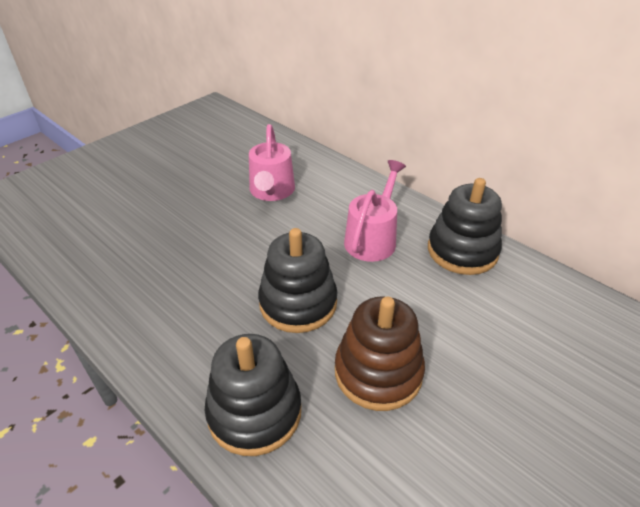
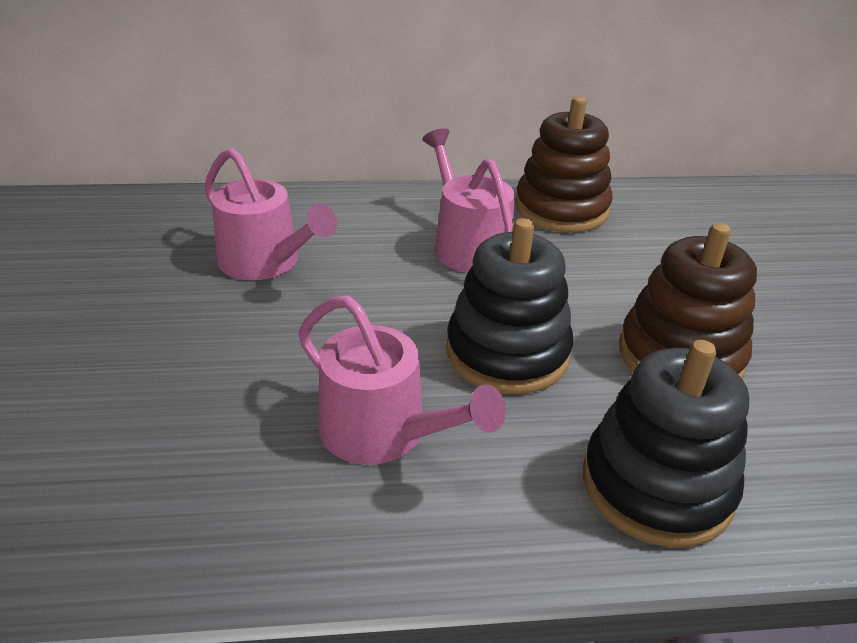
camera: 50 degrees left, 5 degrees down
black stacking toy [428,178,502,275] -> brown stacking toy [515,96,613,233]
none -> pink watering can [298,295,506,465]

